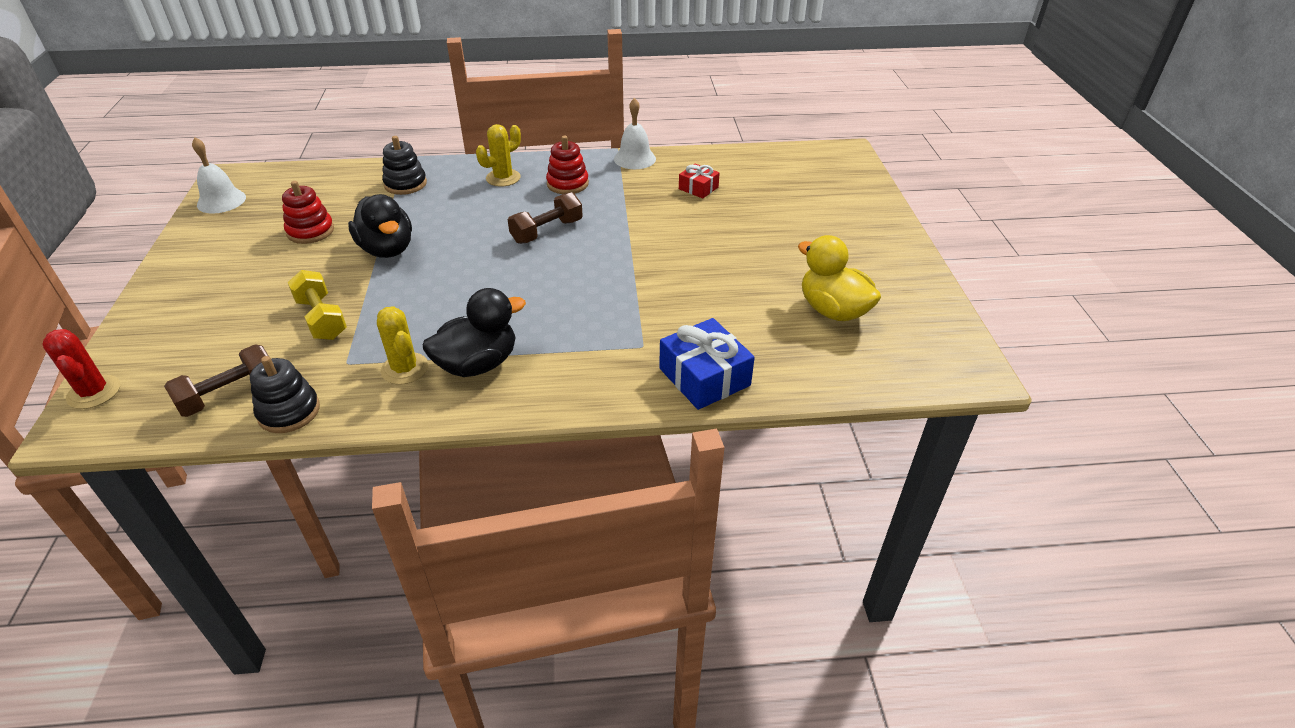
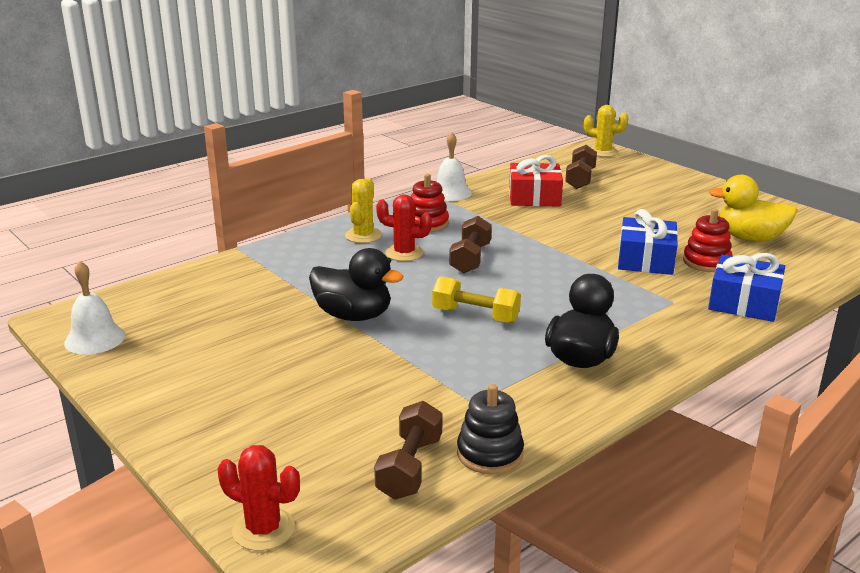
camera: 35 degrees left, 15 degrees down
red stacking toy [282,181,334,244] -> red stacking toy moved to [683,209,732,272]
yellow dumbbell [288,270,347,340] -> yellow dumbbell moved to [432,276,521,323]
yellow cactus [377,306,428,385] -> yellow cactus moved to [584,105,629,157]
black stacking toy [382,136,427,195] -> none
red gift [679,164,720,199] -> red gift [509,155,563,207], size x1.72
none -> red cactus [376,194,432,261]
none -> brown dumbbell [565,145,597,189]
none -> blue gift [618,209,678,275]

